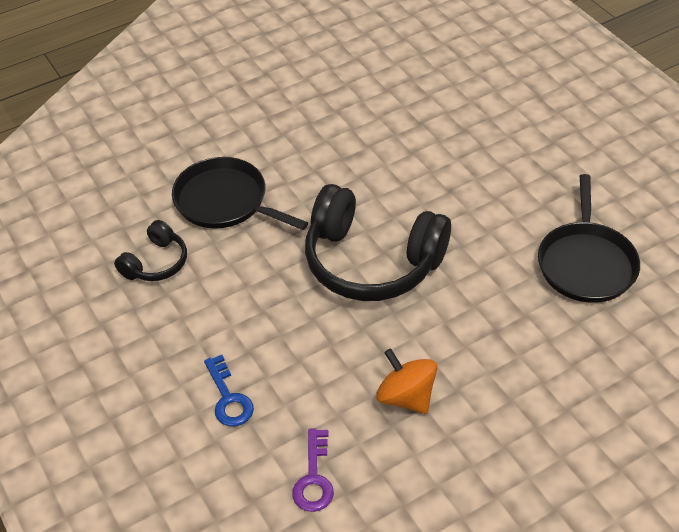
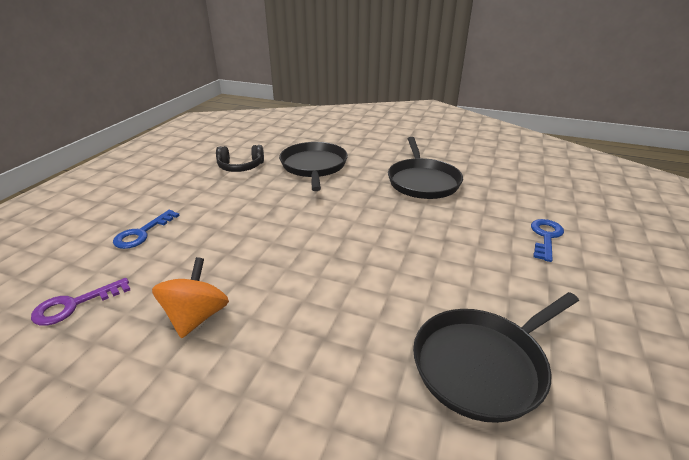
camera: 50 degrees right, 15 degrees down
black headphones [305,184,451,301] -> none
none -> black pan [388,137,463,199]
none -> blue key [531,219,564,262]

